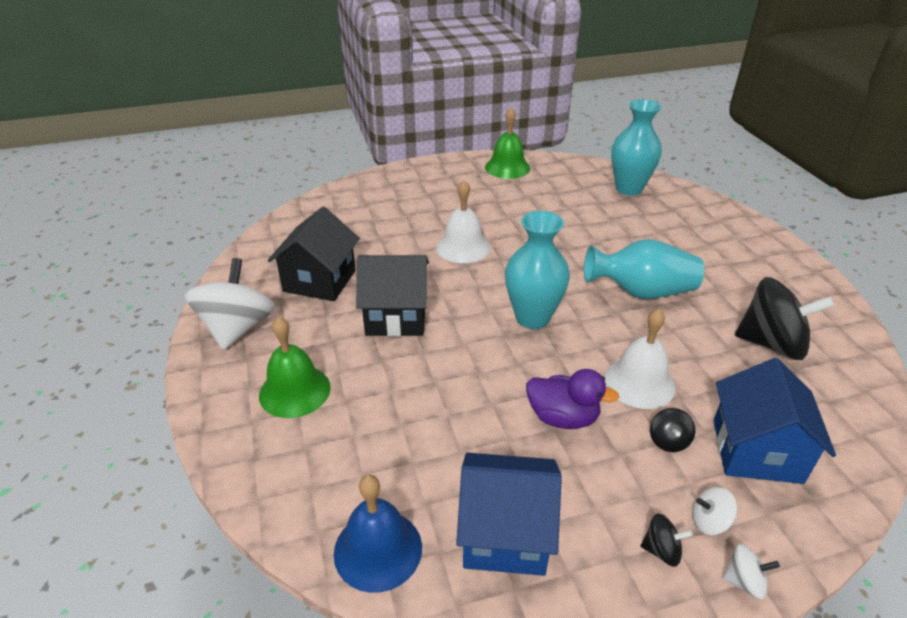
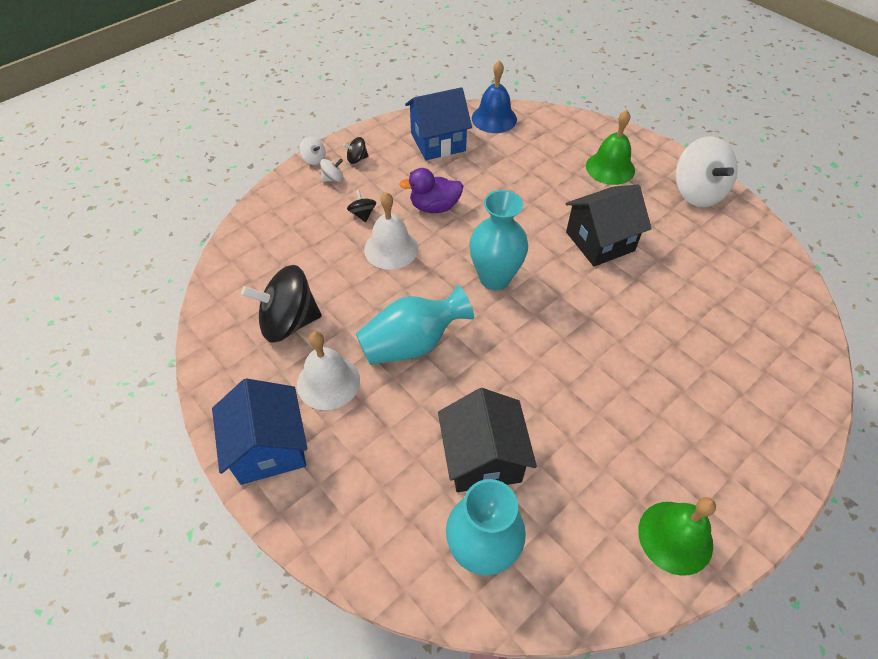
camera: 155 degrees right, 15 degrees up
black house [268,207,360,301] -> black house moved to [438,388,537,492]
white bell [436,180,490,263] -> white bell moved to [297,331,360,410]
blue house [713,358,836,484] -> blue house moved to [212,378,307,485]
white spinning top [722,543,780,600] -> white spinning top turned 120 degrees counterclockwise [299,136,326,165]

